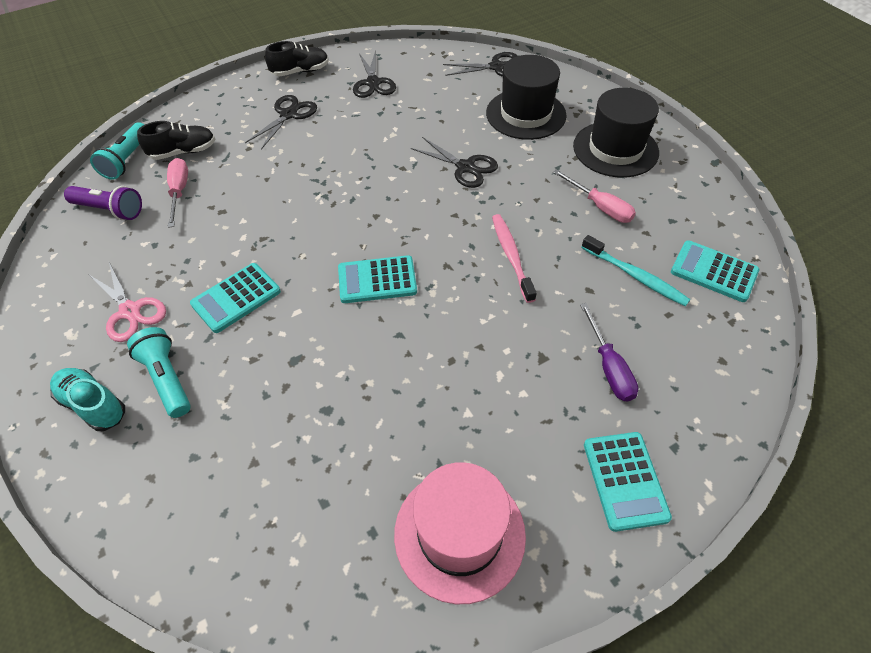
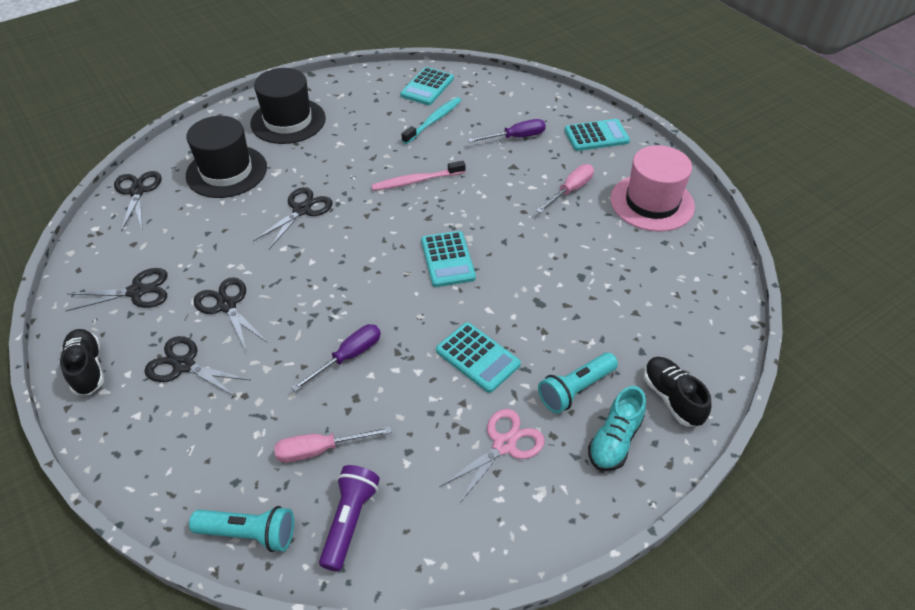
camera: 95 degrees left, 5 degrees down
black shoe [137,121,215,160] -> black shoe moved to [644,357,711,427]
pink screwdriver [553,169,636,223] -> pink screwdriver moved to [536,164,594,213]
none -> black scissors [193,277,268,352]
none -> purple screwdriver [291,324,381,392]

